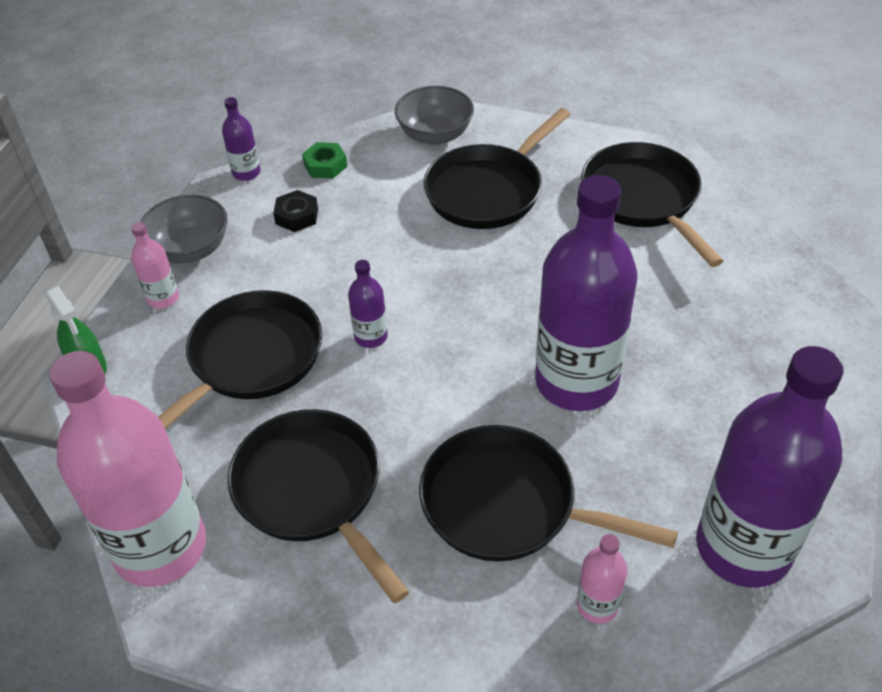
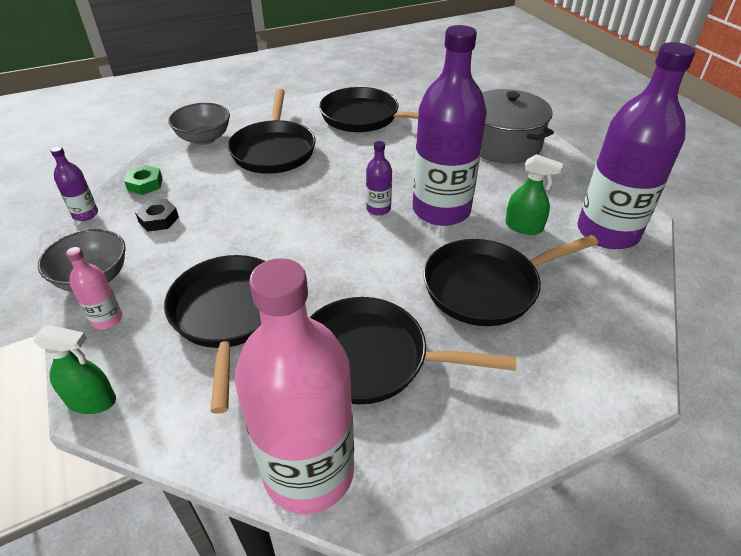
camera: 45 degrees left, 5 degrees down
purple bottle [348,260,388,348] -> purple bottle moved to [366,141,392,216]
pink bottle [577,534,627,624] -> none
none -> grey pot [480,89,554,164]
none -> green spray bottle [505,154,564,235]

